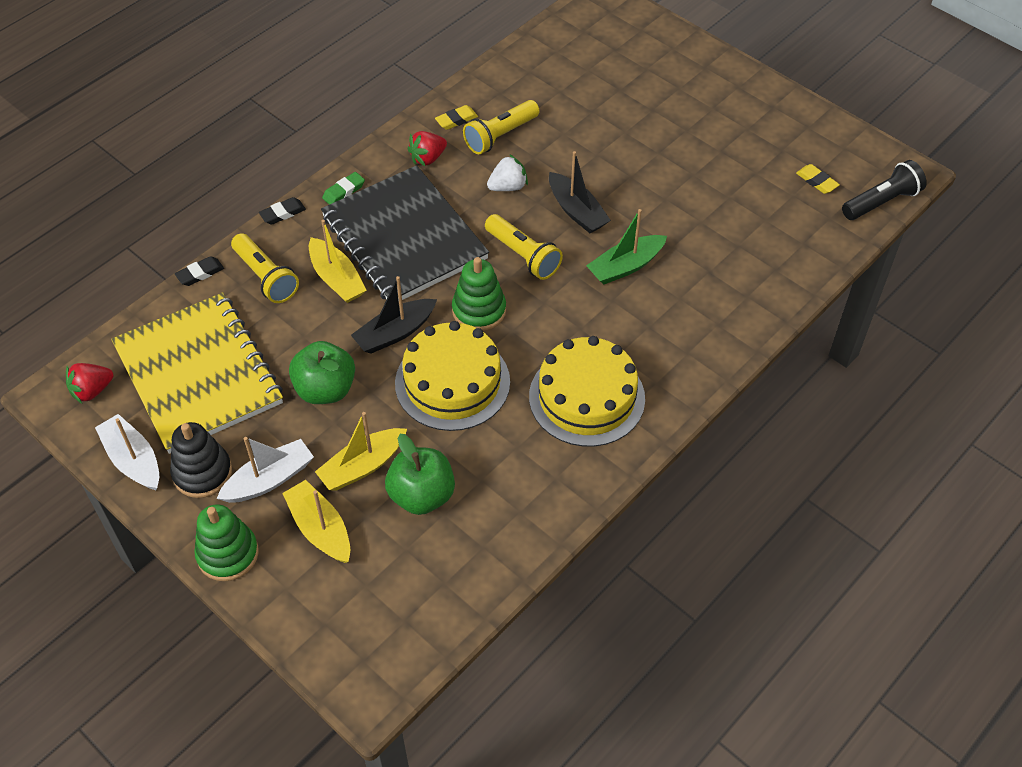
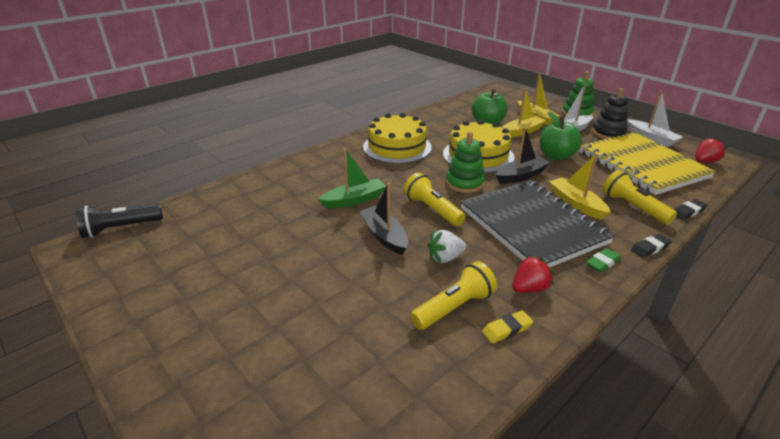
camera: 175 degrees left, 20 degrees down
yellow eraser [796,164,840,194] -> none

